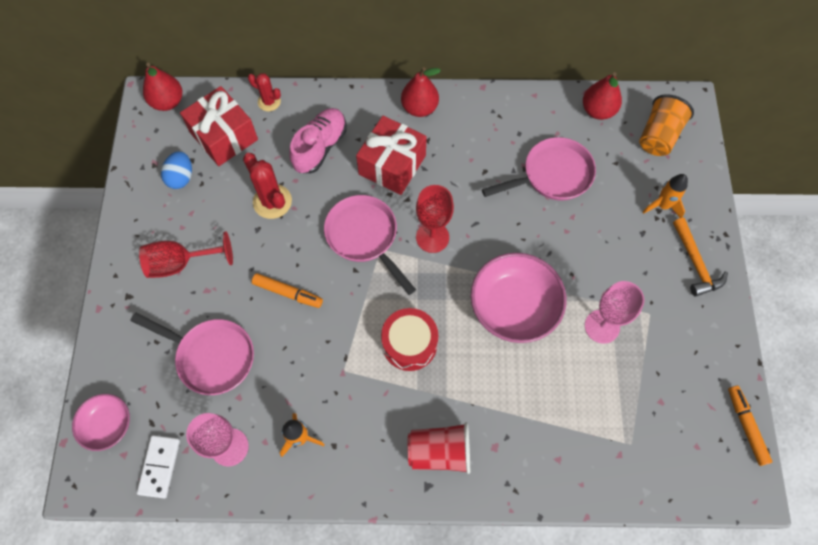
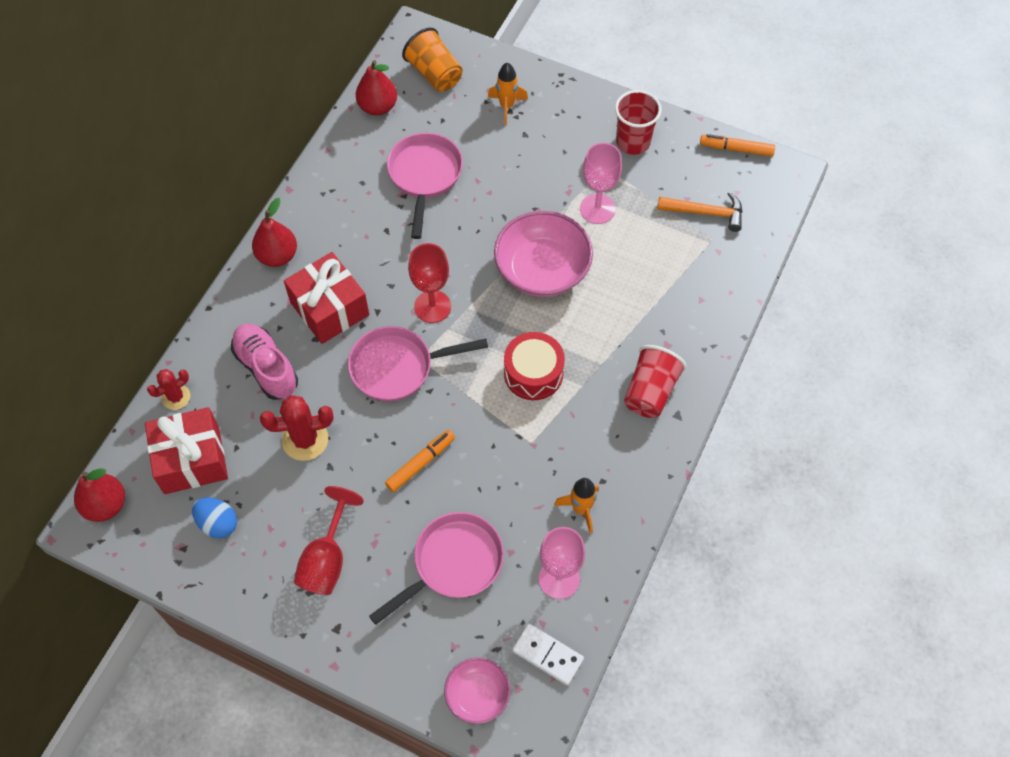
camera: 65 degrees left, 5 degrees down
orange hammer [673,218,728,297] -> orange hammer moved to [657,192,742,232]
none -> red cup [615,90,662,155]

